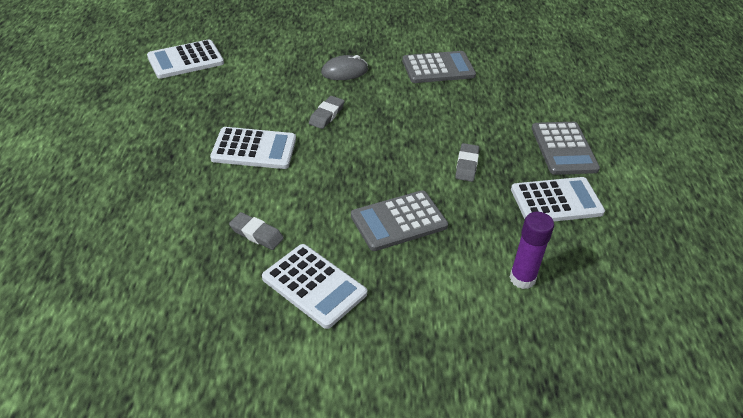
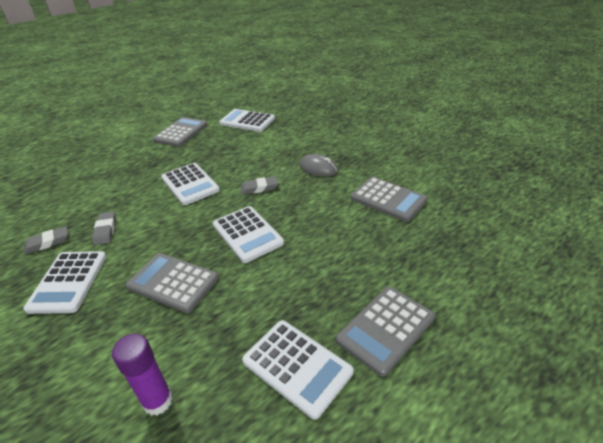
camera: 55 degrees right, 5 degrees down
grey eraser [455,143,479,182] -> grey eraser moved to [24,226,68,254]
none -> grey calculator [153,117,207,147]
none -> white calculator [213,206,284,263]

